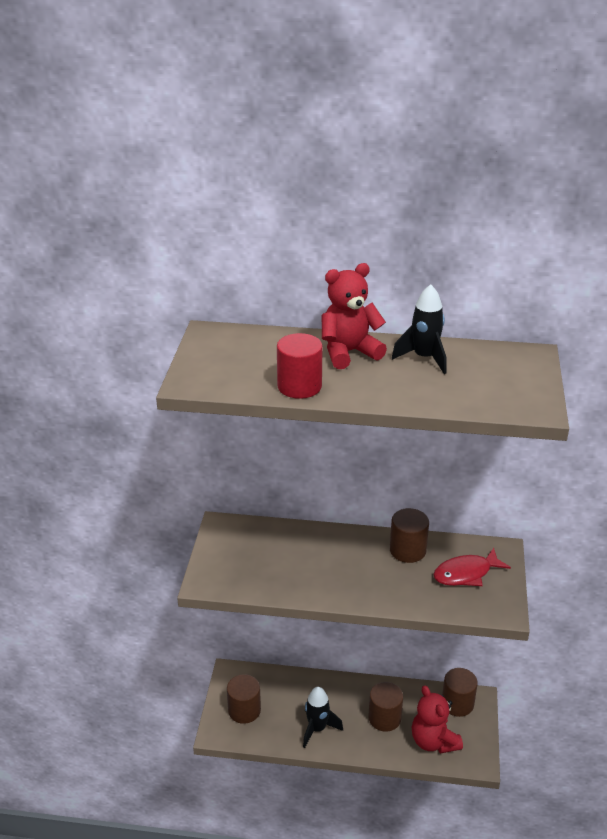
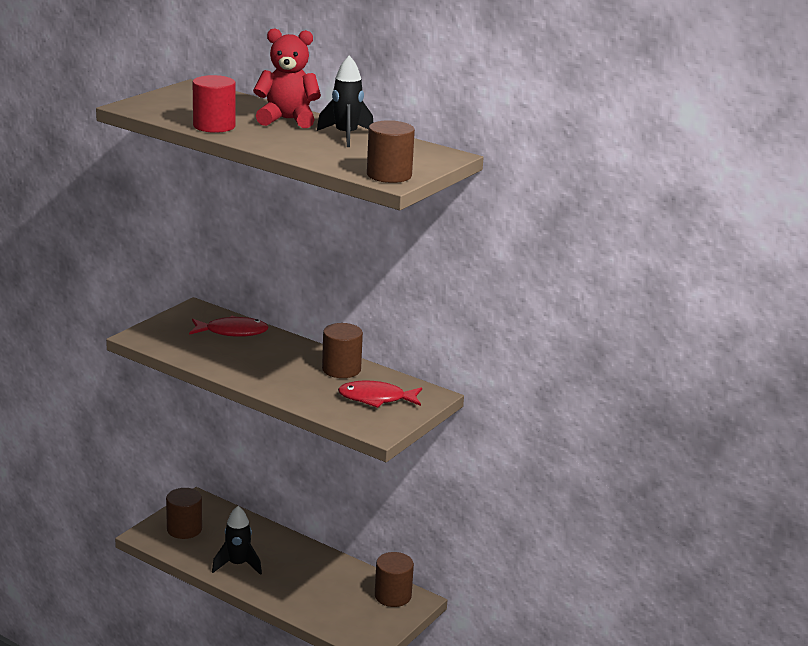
camera: 25 degrees right, 10 degrees down
brown cylinder [368,682,403,732] -> brown cylinder moved to [367,120,415,183]
red teddy bear [412,685,463,753] -> none
none -> red fish [189,316,269,337]

